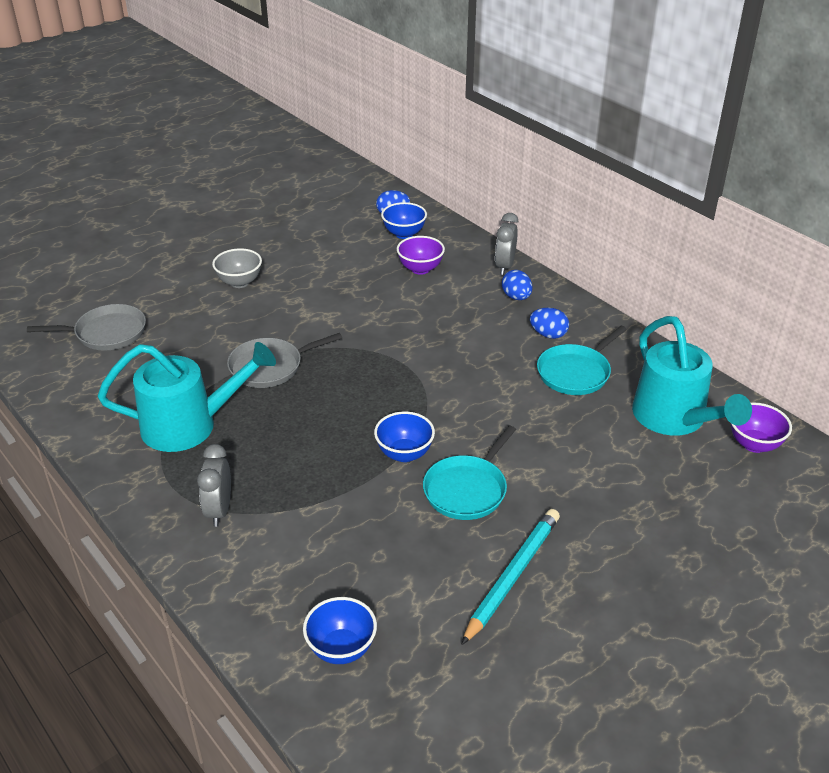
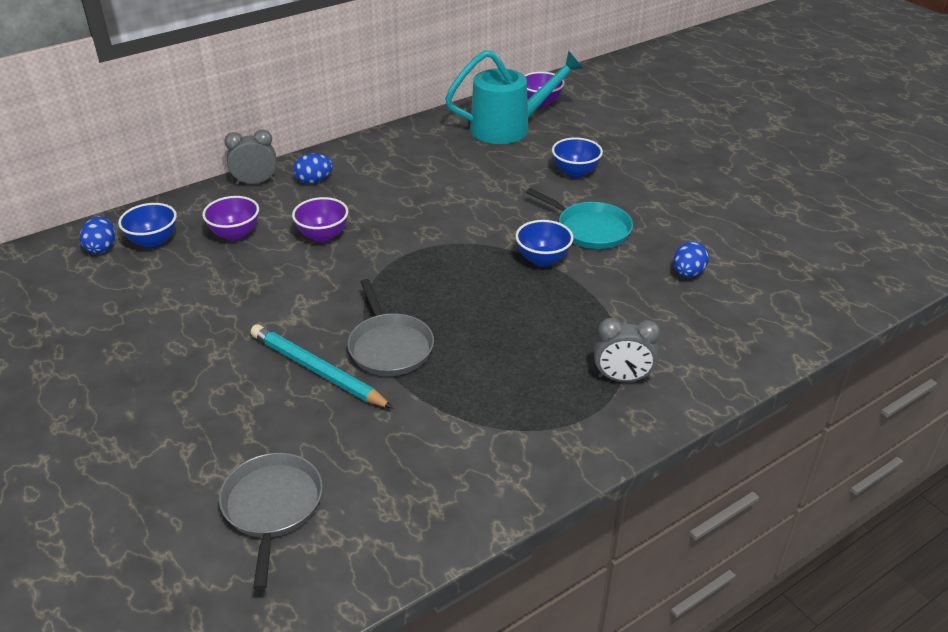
camera: 85 degrees left, 0 degrees up
turquoise watering can [98,342,276,452] -> none
grey bowl [212,248,262,288] -> none
blue bowl [303,597,377,664] -> blue bowl moved to [552,137,603,178]
turquoise pencil [461,509,560,645] -> turquoise pencil moved to [251,324,393,409]
grey clock [495,213,518,275] -> grey clock turned 150 degrees clockwise [224,129,277,185]
blue egg [530,308,569,339] -> blue egg moved to [673,241,709,277]
turquoise pan [537,326,627,395] -> none
none -> purple bowl [292,197,349,242]

